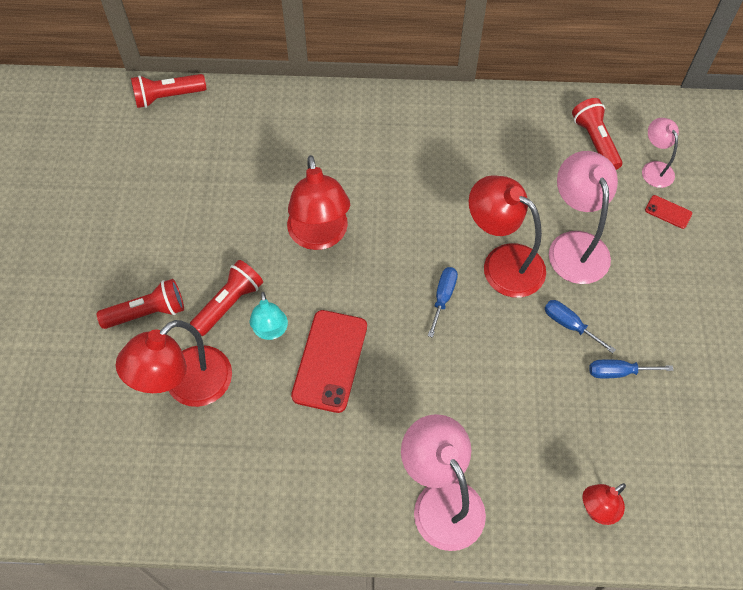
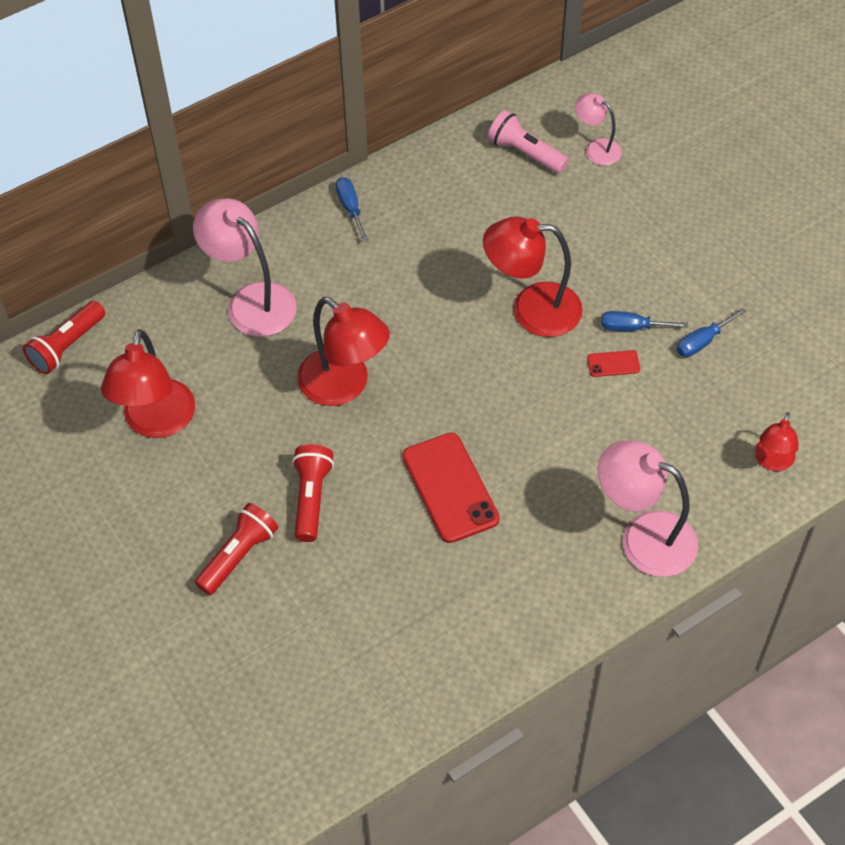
camera: 35 degrees left, 5 degrees down
red lamp [116,320,232,407] -> red lamp moved to [101,329,195,438]
turquoise lamp [249,292,288,340] -> none
blue screwdriver [428,267,458,338] -> blue screwdriver moved to [336,177,368,241]
pink lamp [549,151,618,284] -> pink lamp moved to [193,198,297,337]
red flashlight [572,98,622,170] -> pink flashlight [488,110,569,174]
red phone [645,195,692,229] -> red phone moved to [587,350,640,377]

